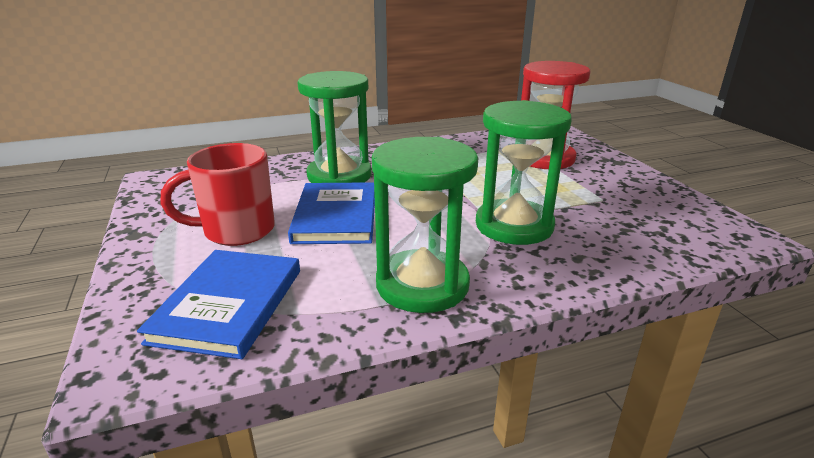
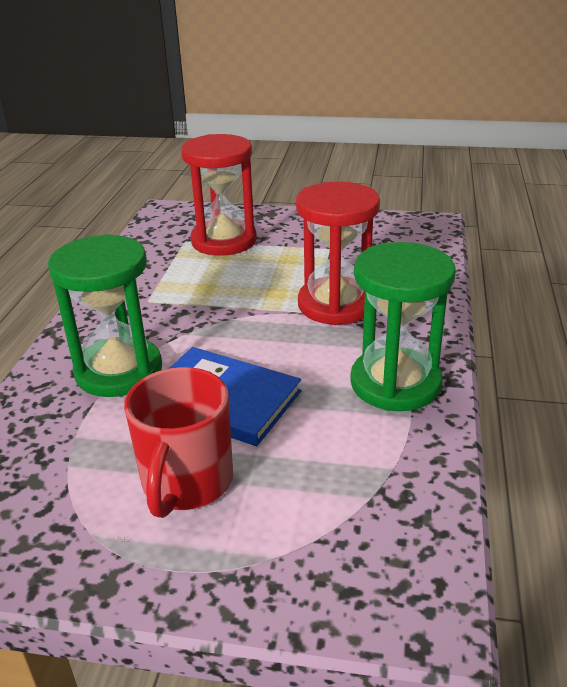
camera: 60 degrees left, 5 degrees up
blue book [137,250,300,359] -> none
green hourglass [476,100,572,245] -> red hourglass [296,182,380,325]

